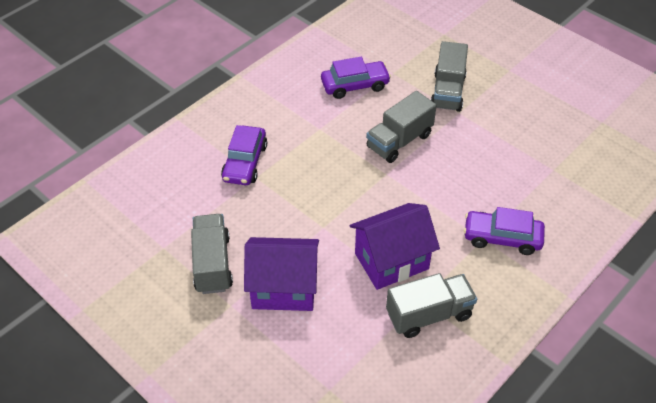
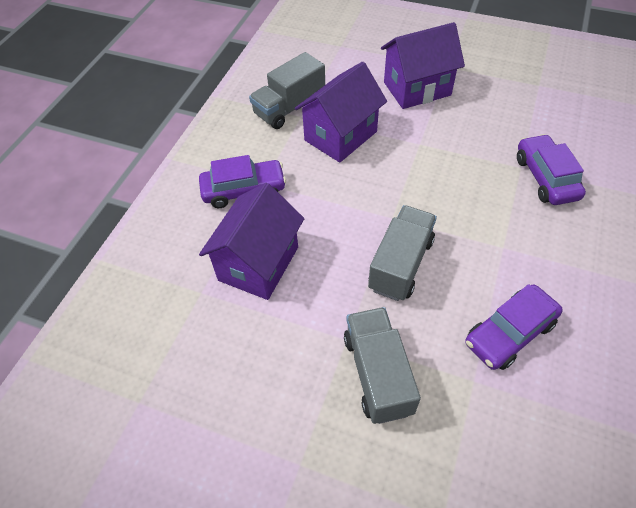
camera: 160 degrees right, 5 degrees up
grey truck [191,214,233,294] -> none
none -> purple house [199,183,304,300]

